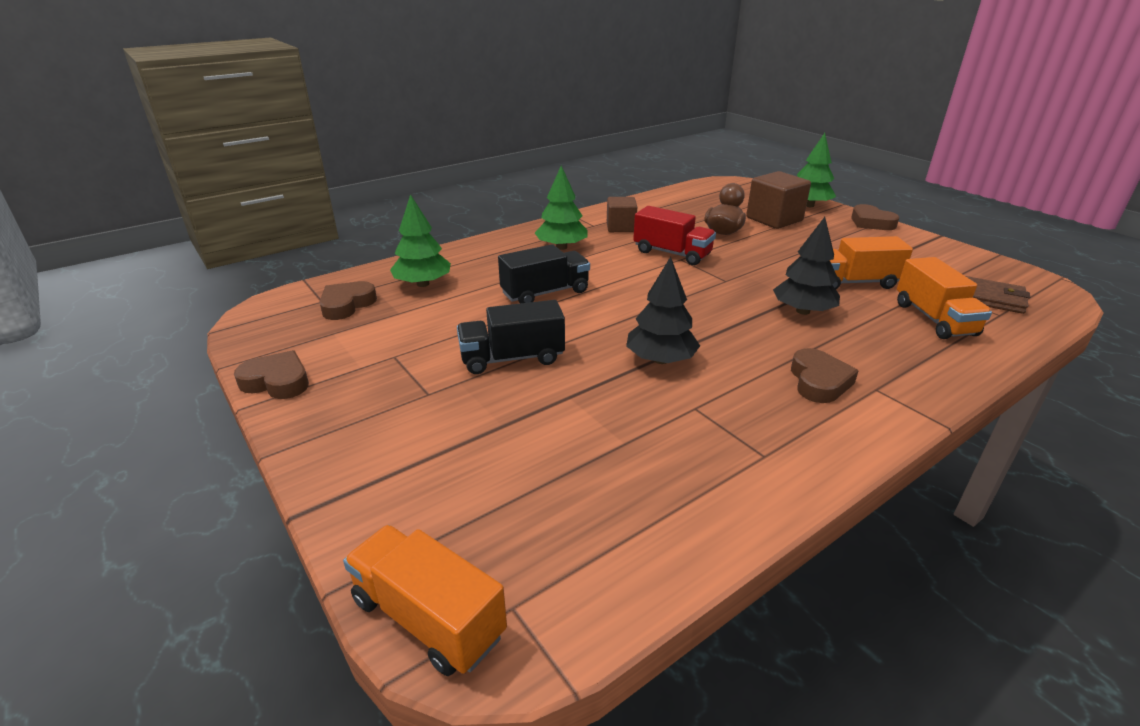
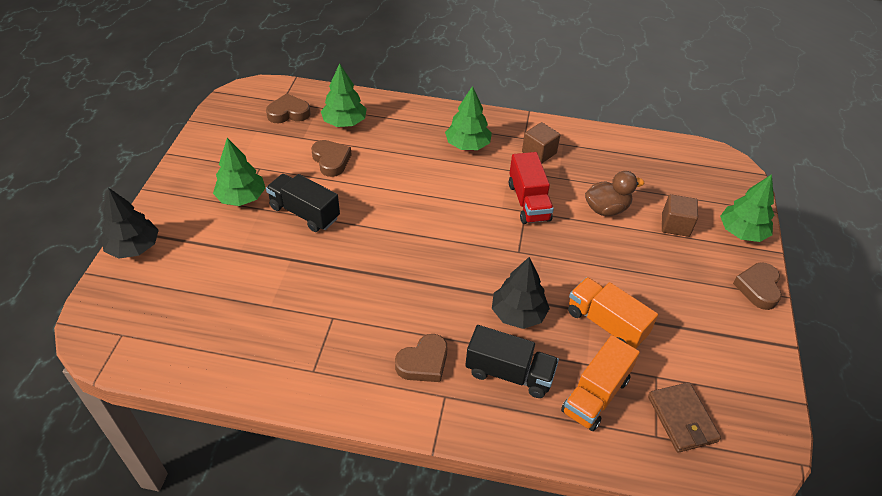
camera: 45 degrees right, 15 degrees up
brown heart [234,350,309,399] -> brown heart moved to [311,140,352,177]
orange truck [343,525,507,676] -> none
black truck [498,244,590,304] -> black truck moved to [465,325,559,398]
black tree [626,257,700,364] -> black tree moved to [101,188,159,259]
brown cube [746,171,811,229] -> brown cube [662,194,698,237], size x0.65
none -> green tree [213,138,265,206]

